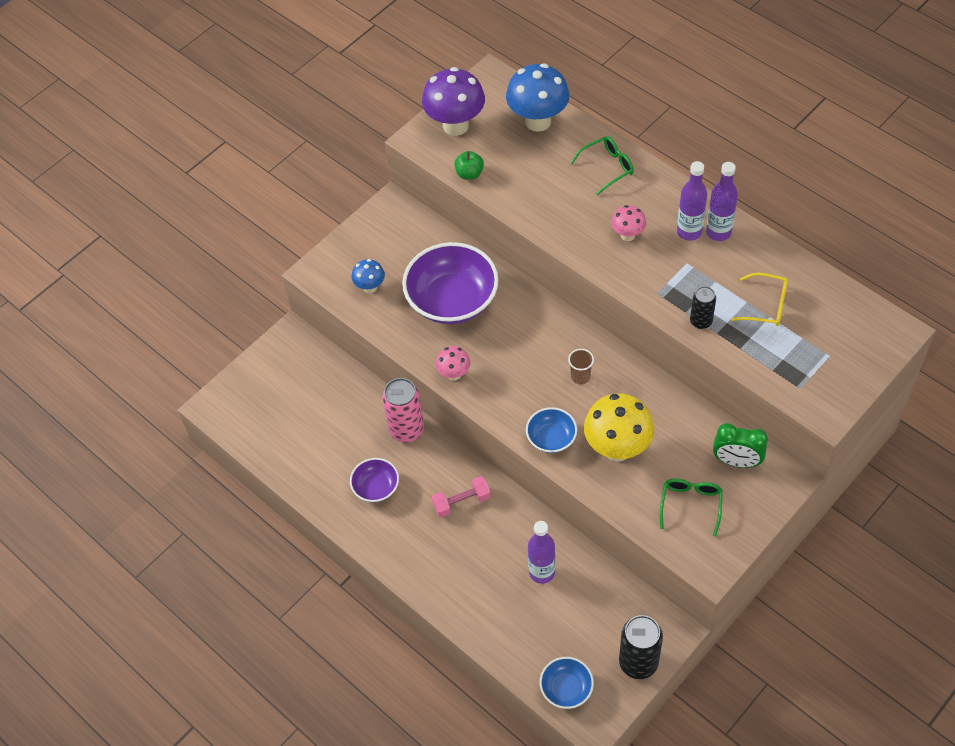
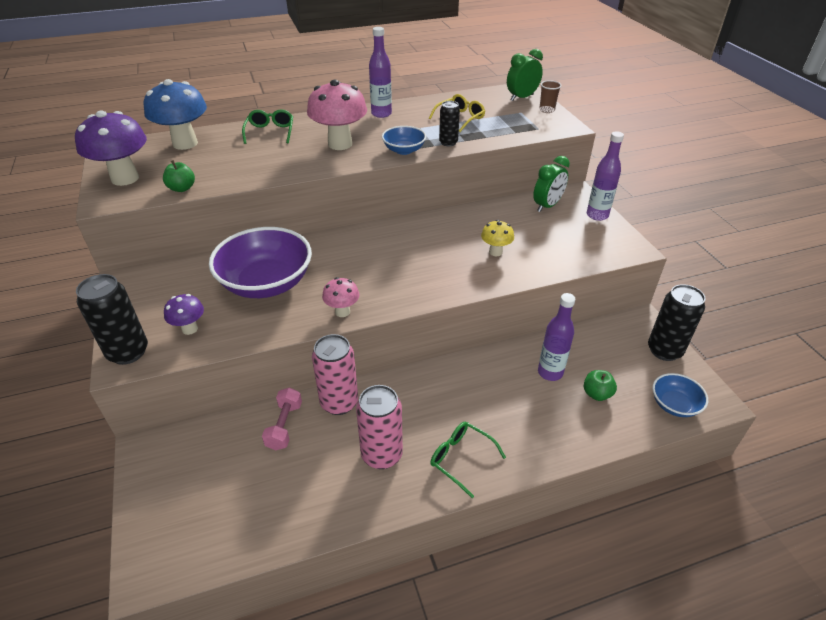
camera: 65 degrees left, 15 degrees down
purple bowl [350,458,399,502] -> pink can [356,385,403,469]
blue mushroom [351,259,385,293] -> purple mushroom [164,294,204,335]
pink dumbbell [432,476,491,517] -> pink dumbbell moved to [262,387,302,450]
blue bowl [526,407,577,453] -> blue bowl moved to [382,126,426,155]
brown cup [568,349,594,385] -> brown cup moved to [539,80,562,113]
yellow mushroom [584,394,654,462] -> yellow mushroom [481,220,514,256], size x0.52
pink mushroom [611,205,646,241] -> pink mushroom [307,80,367,150], size x1.91
green glasses [660,479,722,536] -> green glasses moved to [430,422,506,498]
purple bottle [677,161,707,241] -> purple bottle moved to [587,131,624,221]
none -> black can [76,274,148,365]
none -> green clock [507,49,543,101]
none -> green apple [584,370,617,401]

